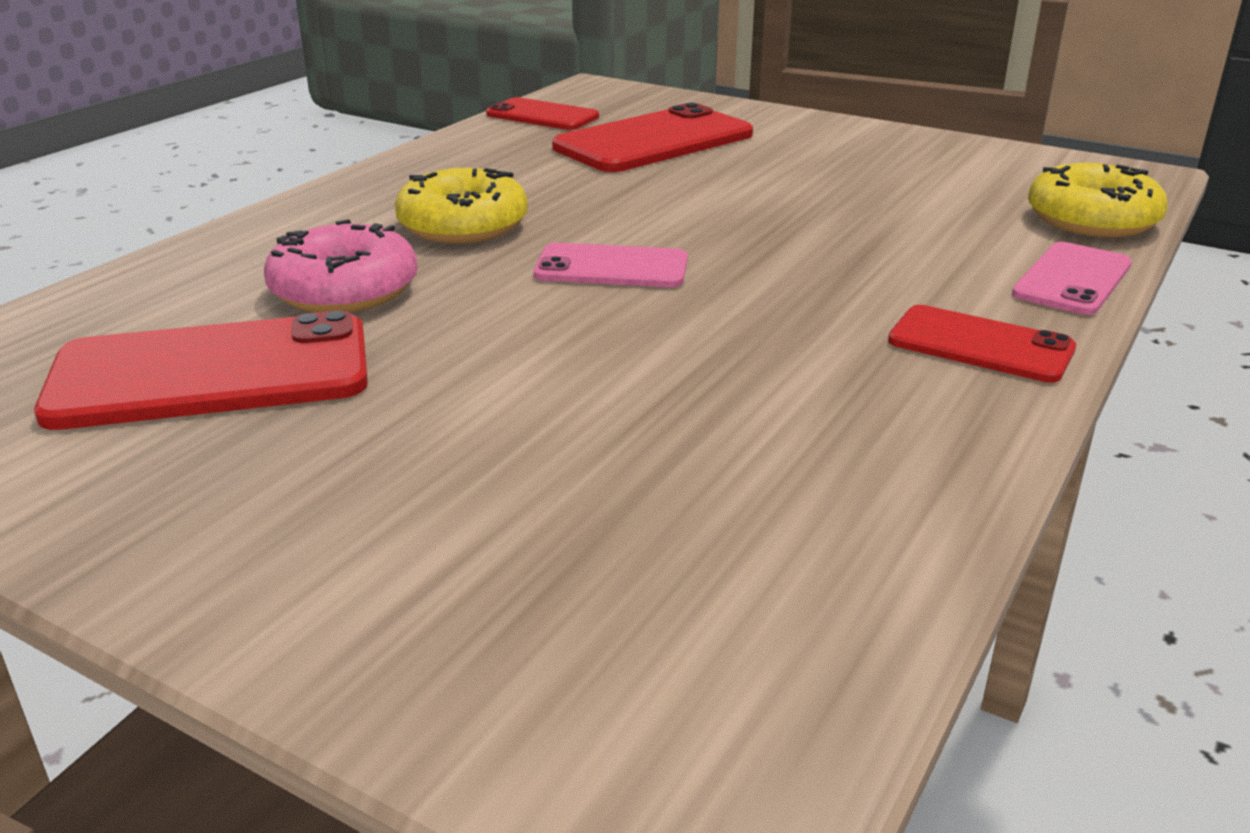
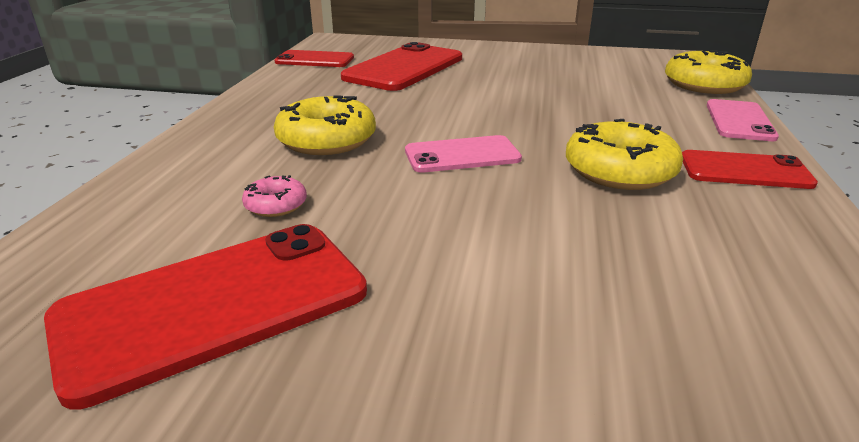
camera: 20 degrees left, 0 degrees up
pink donut [264,219,418,312] -> pink donut [242,175,307,217], size x0.51
none -> yellow donut [566,119,683,190]

